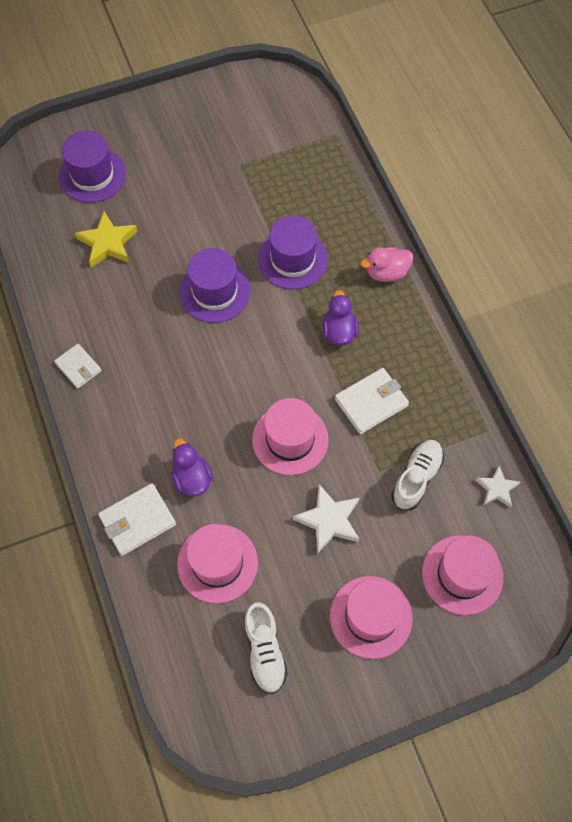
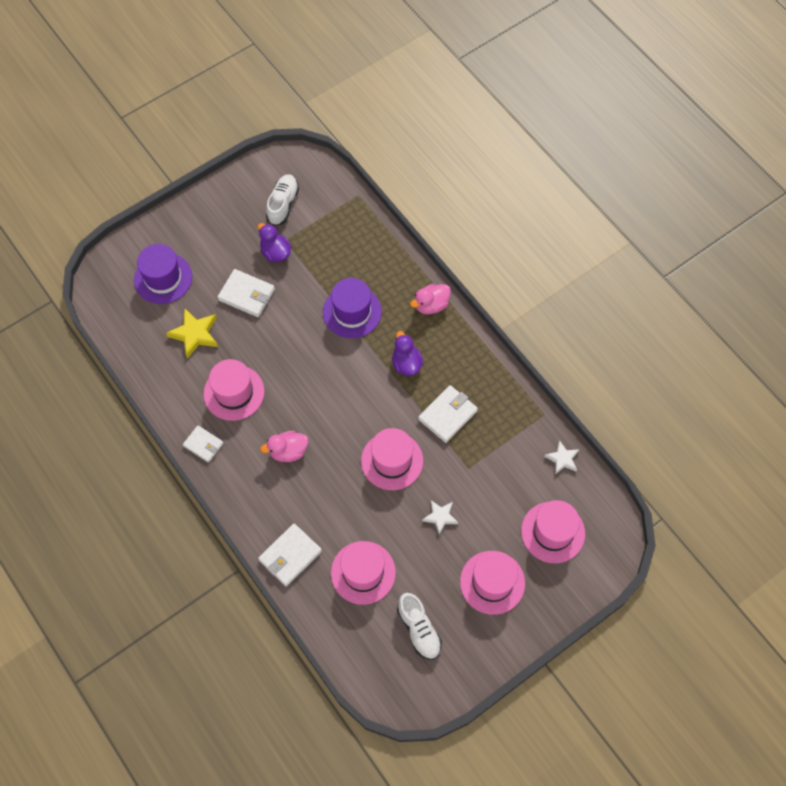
camera: 15 degrees left, 0 degrees up
purple duck [171,438,213,496] -> purple duck moved to [258,223,292,262]
purple hat [179,248,251,323] -> none
white star [293,484,360,554] -> white star [422,500,458,535], size x0.64
white shoe [391,440,444,510] -> white shoe moved to [266,174,299,226]
none -> pink hat [203,359,265,421]
none -> white wallet [217,269,275,317]
none -> pink duck [260,431,308,462]

